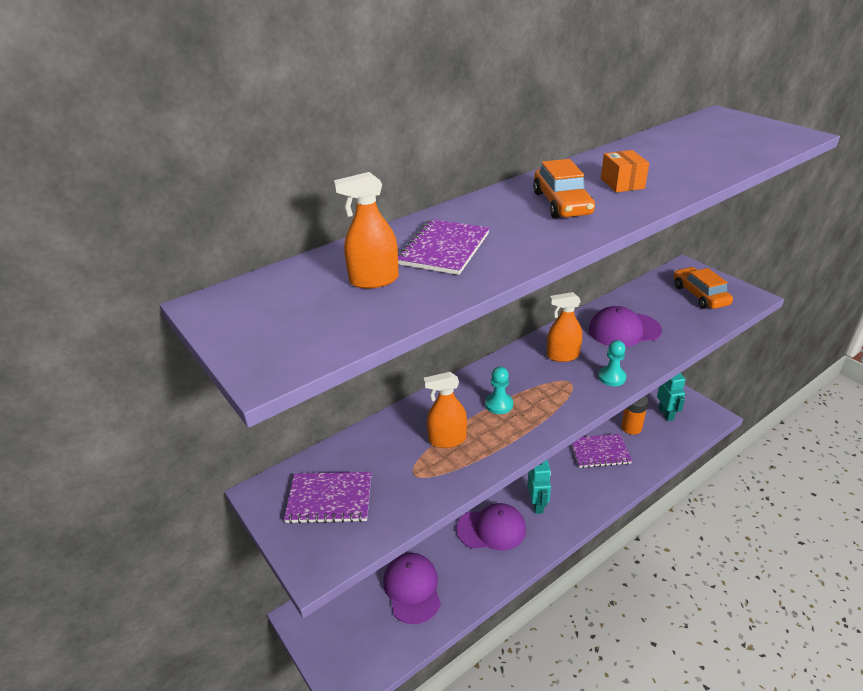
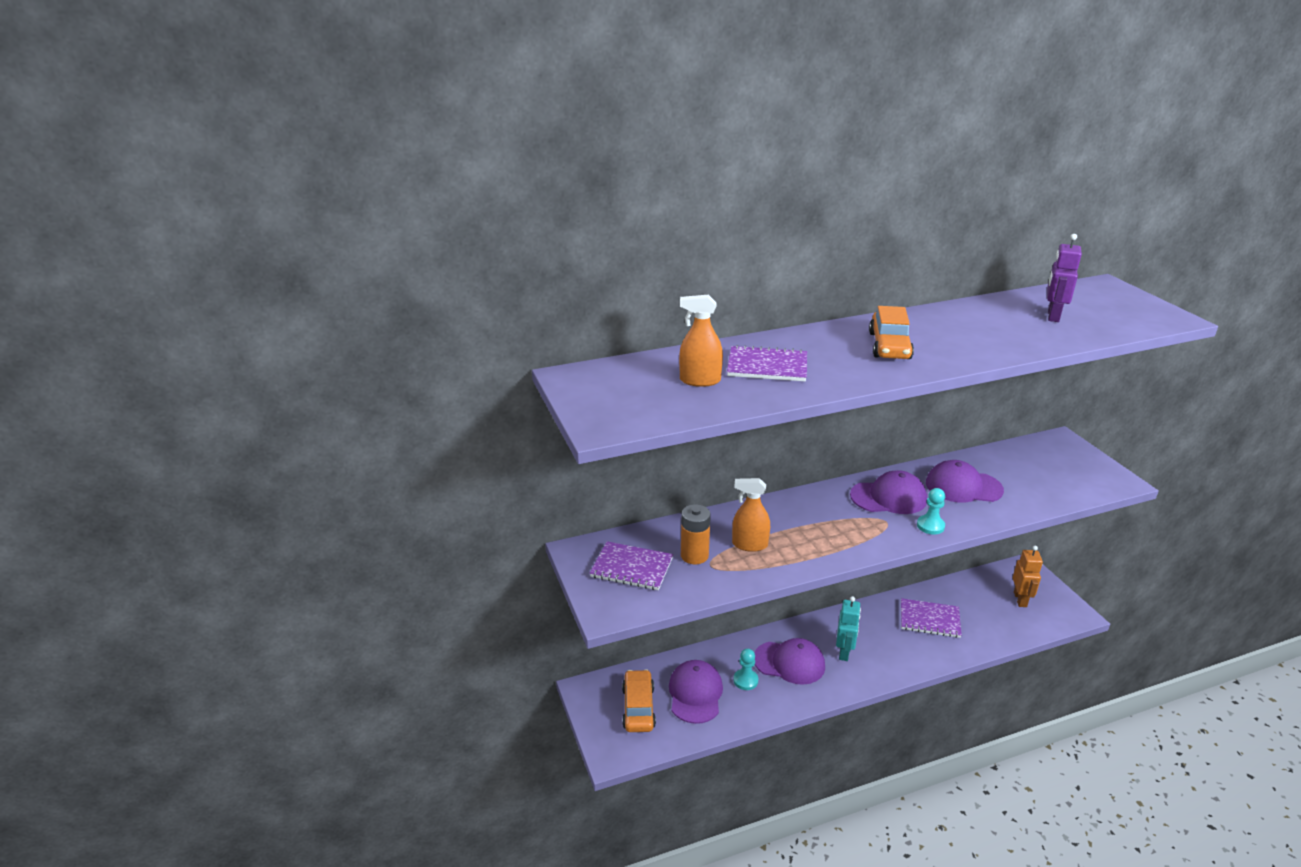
camera: 15 degrees right, 5 degrees down
purple notebook [398,219,490,275] -> purple notebook turned 60 degrees clockwise [727,345,807,381]
turquoise pawn [485,367,513,414] -> turquoise pawn moved to [733,649,758,690]
orange spray bottle [547,292,582,362] -> purple cap [850,470,927,514]
orange box [601,150,649,192] -> none
orange battery [621,396,648,435] -> orange battery moved to [681,504,711,564]
turquoise robot [657,373,685,421] -> orange robot [1013,546,1043,607]
orange car [674,267,733,309] -> orange car moved to [622,669,656,732]
none -> purple robot [1047,234,1082,322]

